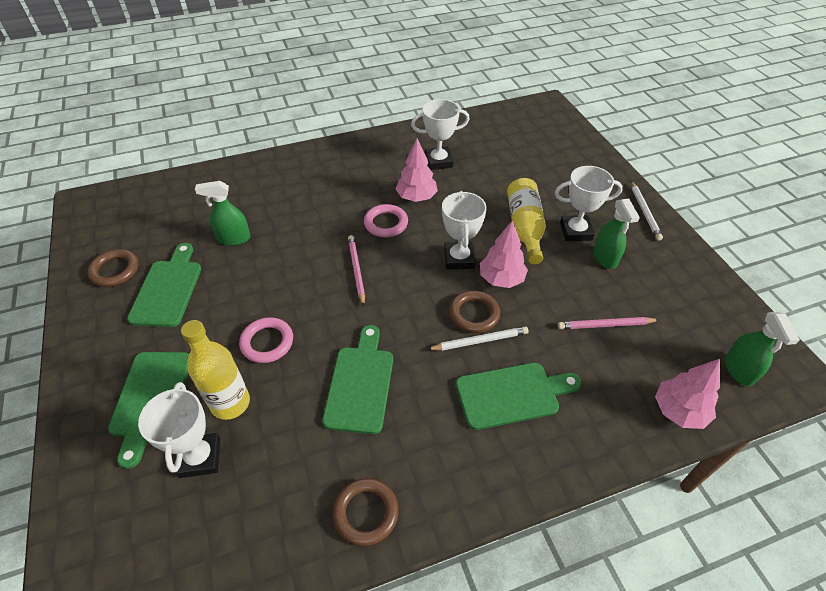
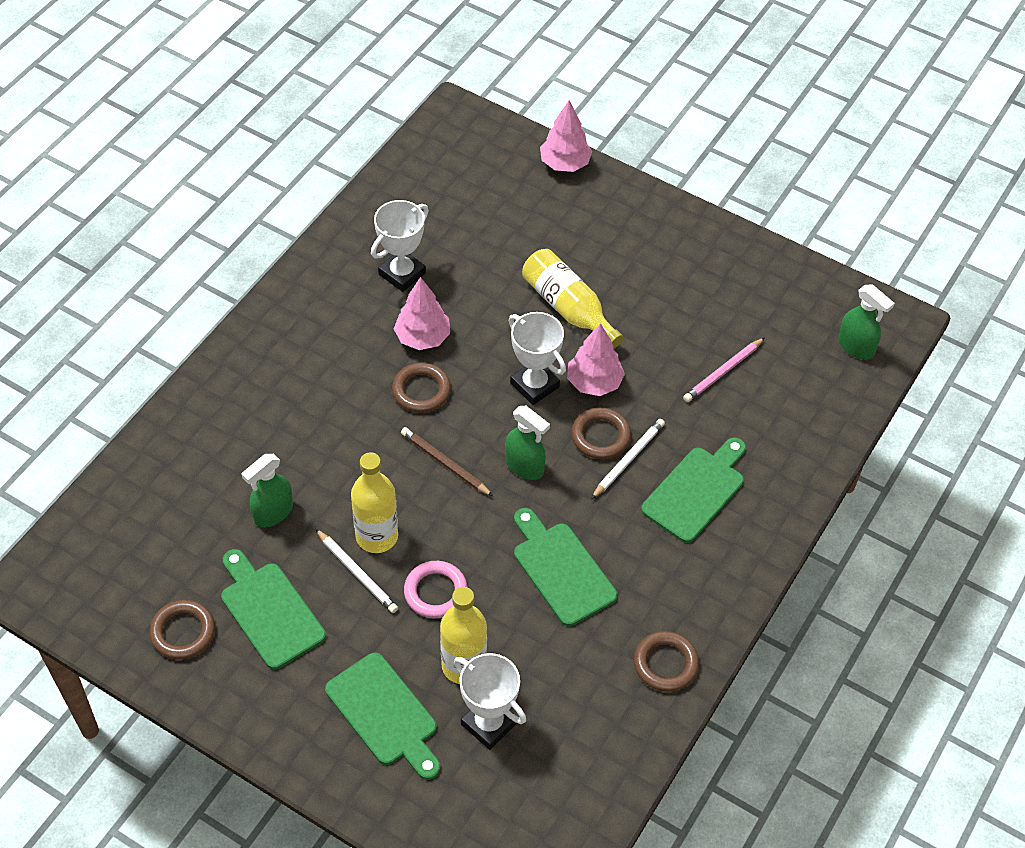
camera: 40 degrees left, 5 degrees up
pink pencil [348,235,365,307] -> brown pencil [401,427,493,496]
pink ring [364,204,408,237] -> brown ring [392,363,451,413]
white trophy [555,166,623,241] -> none
green spray bottle [593,198,640,269] -> green spray bottle moved to [505,406,550,480]
white pencil [631,181,663,241] -> white pencil moved to [316,529,398,613]
pink tree [655,359,720,429] -> pink tree moved to [540,100,592,172]
none -> yellow bottle [351,452,398,553]

